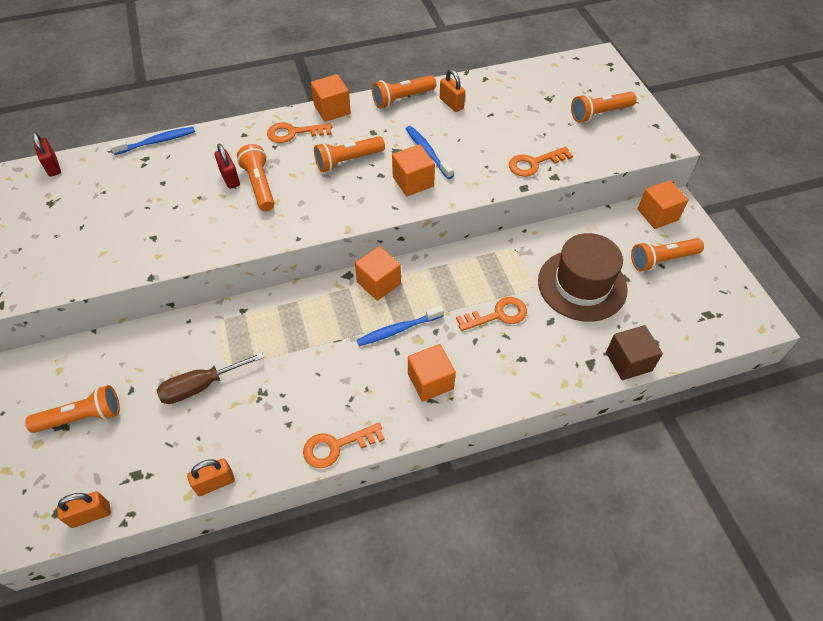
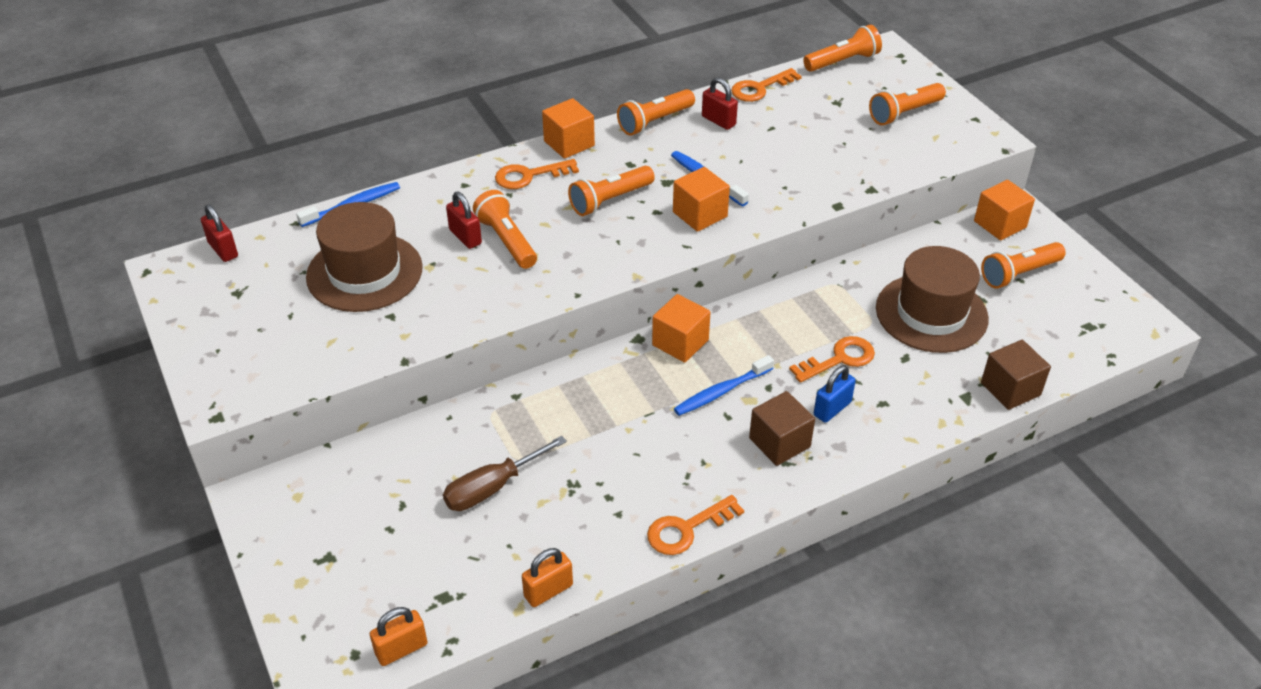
camera: 10 degrees left, 10 degrees down
orange flashlight [25,385,120,433] -> orange flashlight moved to [803,24,882,72]
orange cube [408,344,456,402] -> brown cube [749,391,815,466]
orange padlock [440,69,465,112] -> red padlock [702,78,738,130]
orange key [509,147,573,177] -> orange key moved to [731,68,802,102]
none -> brown hat [306,202,423,312]
none -> blue padlock [814,365,856,423]

